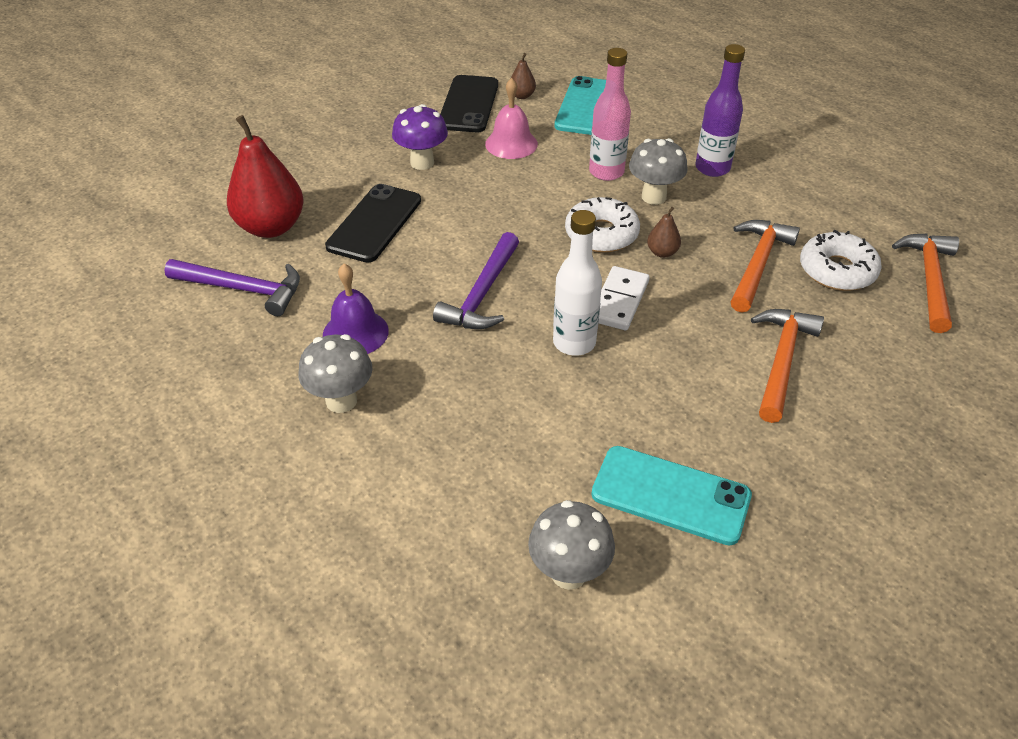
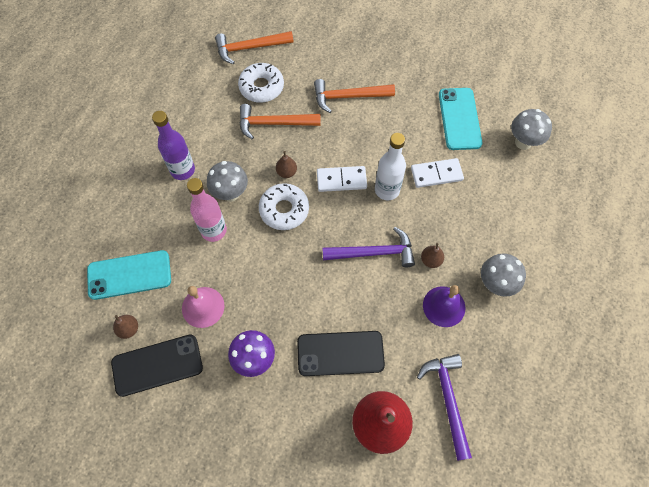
camera: 115 degrees left, 20 degrees up
none -> white domino [411,158,464,188]
none -> brown pear [421,243,444,268]

